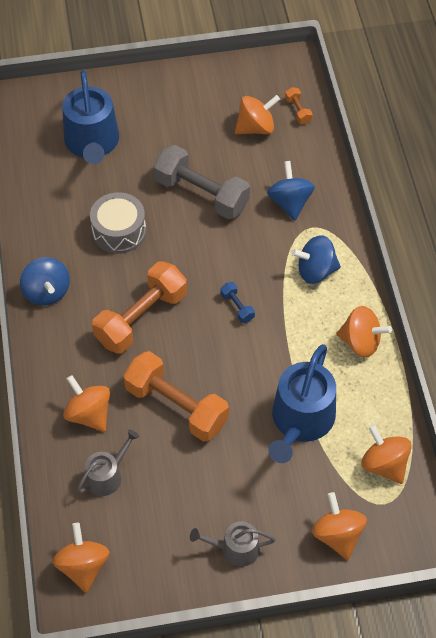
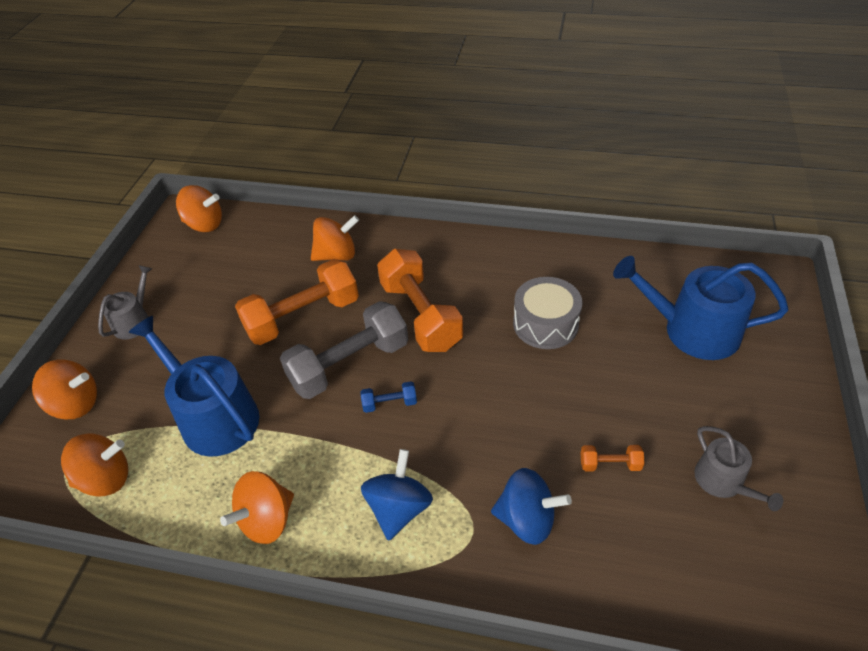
camera: 115 degrees right, 10 degrees down
blue spinning top [20,257,70,306] -> none
grey watering can [77,430,139,496] -> grey watering can moved to [694,426,783,511]
grey dumbbell [153,145,250,219] -> grey dumbbell moved to [280,301,408,399]
orange spinning top [235,95,280,134] -> none
orange dumbbell [285,87,313,124] -> orange dumbbell moved to [581,445,645,471]

